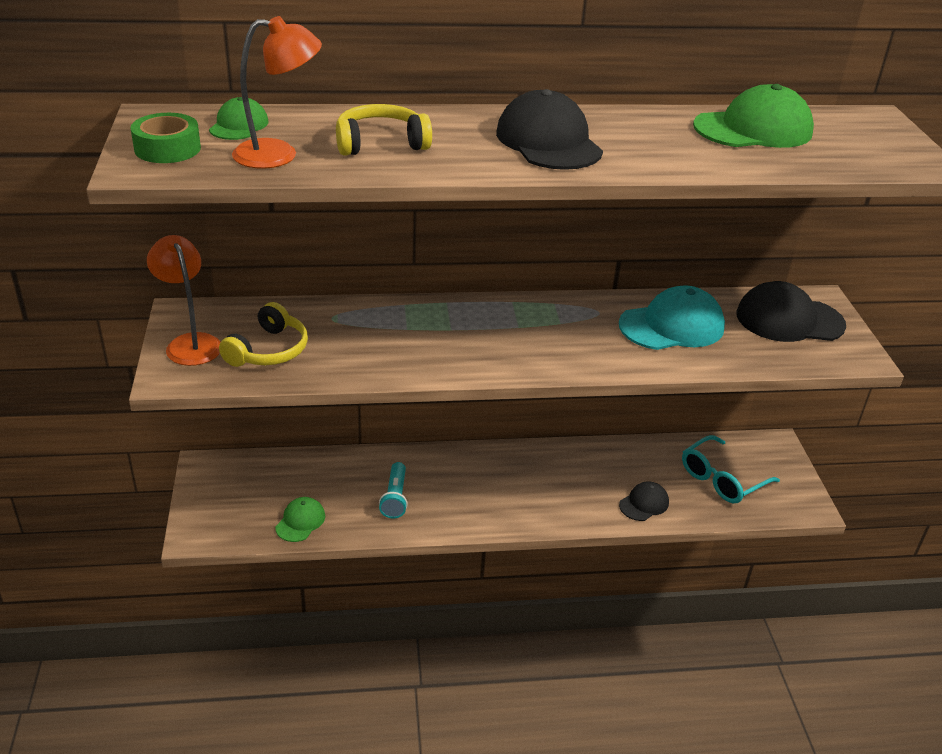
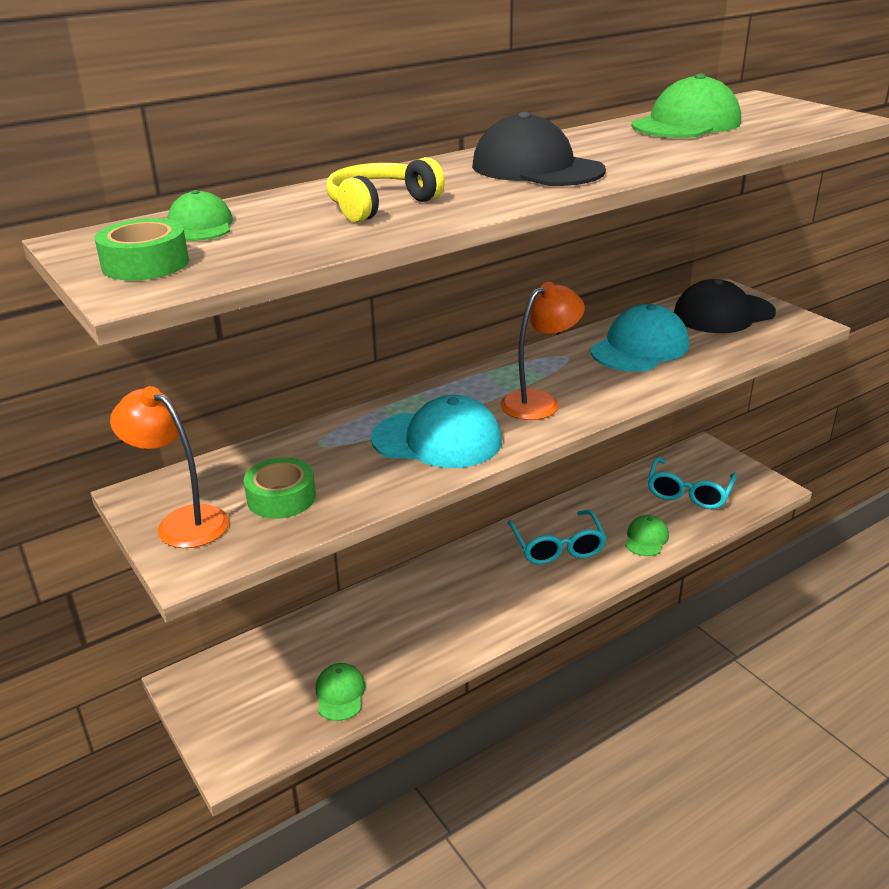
camera: 25 degrees left, 5 degrees down
yellow headphones [219,302,308,367] -> green tape [244,457,316,519]
orange lamp [232,16,322,169] -> orange lamp moved to [501,282,585,420]
turquoise flashlight [379,462,408,519] -> none
black cap [619,481,669,521] -> green cap [625,515,669,556]
none -> turquoise cap [371,395,502,468]
none -> turquoise glasses [507,510,607,564]

